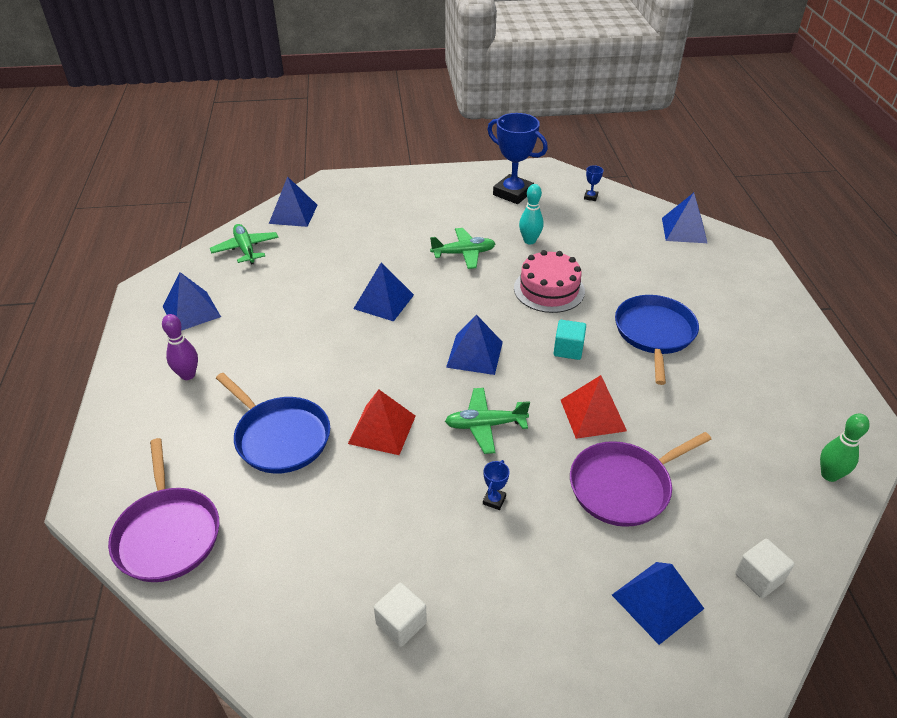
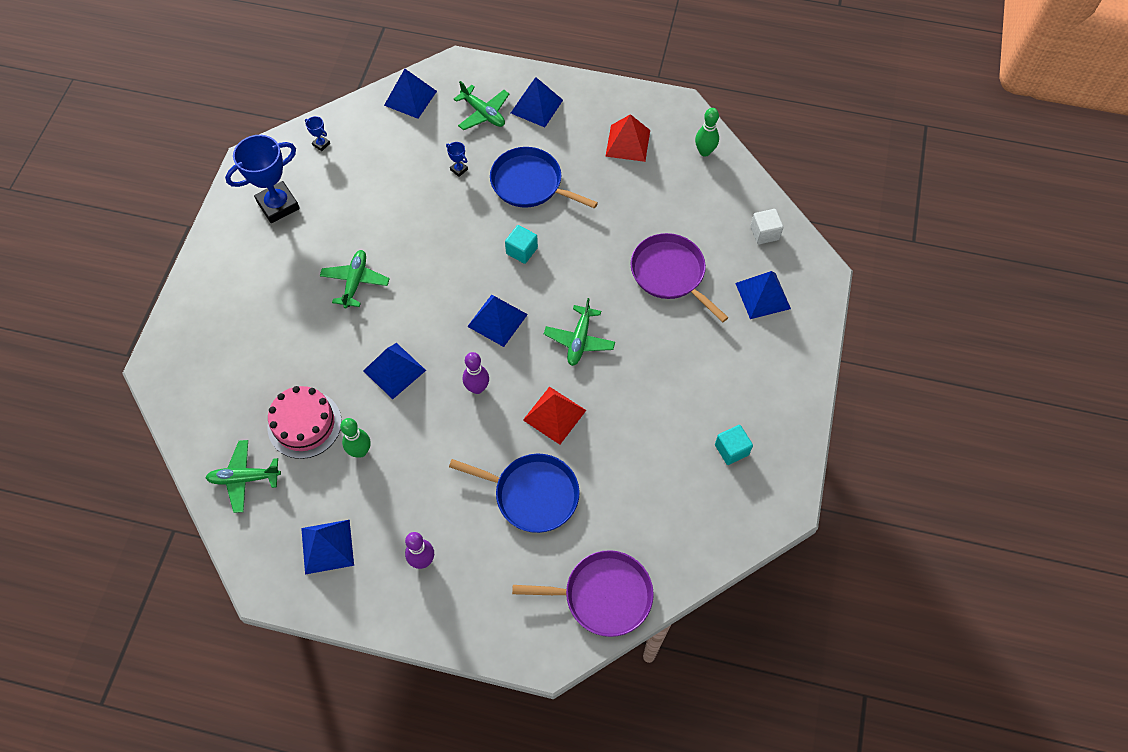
camera: 70 degrees left, 20 degrees up
blue pan [216,373,330,473] -> blue pan turned 45 degrees clockwise [449,454,580,533]
blue pyramid [269,176,317,227] -> blue pyramid moved to [511,77,563,127]
white cube [374,583,427,647] -> turquoise cube [715,425,753,465]
blue trophy [483,460,509,510] -> blue trophy moved to [446,142,468,177]
pink cake [514,250,585,313] -> pink cake moved to [268,386,342,459]
turquoise bowling pin [519,184,543,245] -> none
red pyramid [561,375,627,439] -> red pyramid moved to [605,114,650,162]
purple pan [570,432,712,527] -> purple pan turned 150 degrees clockwise [631,233,729,322]
none -> green bowling pin [340,418,370,458]
none -> green plane [454,81,509,130]
none -> purple bowling pin [463,352,489,394]

